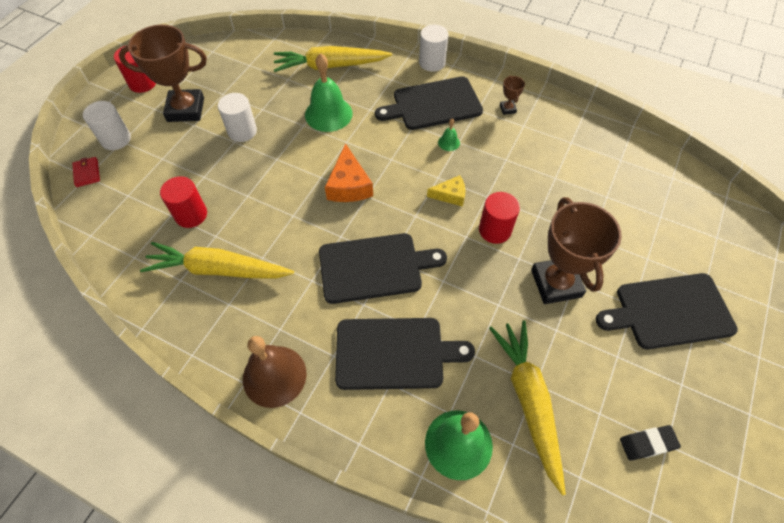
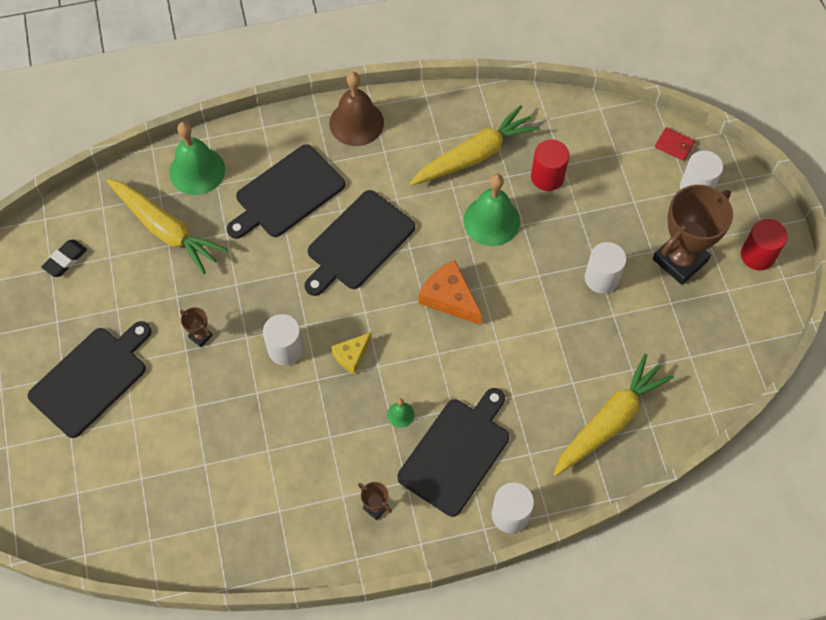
camera: 140 degrees right, 5 degrees up
green bell [305,53,353,132] -> green bell moved to [463,174,520,246]
red cylinder [479,192,520,244] -> white cylinder [263,314,304,365]
brown trophy [531,197,622,304] -> brown trophy [180,307,213,347], size x0.42

